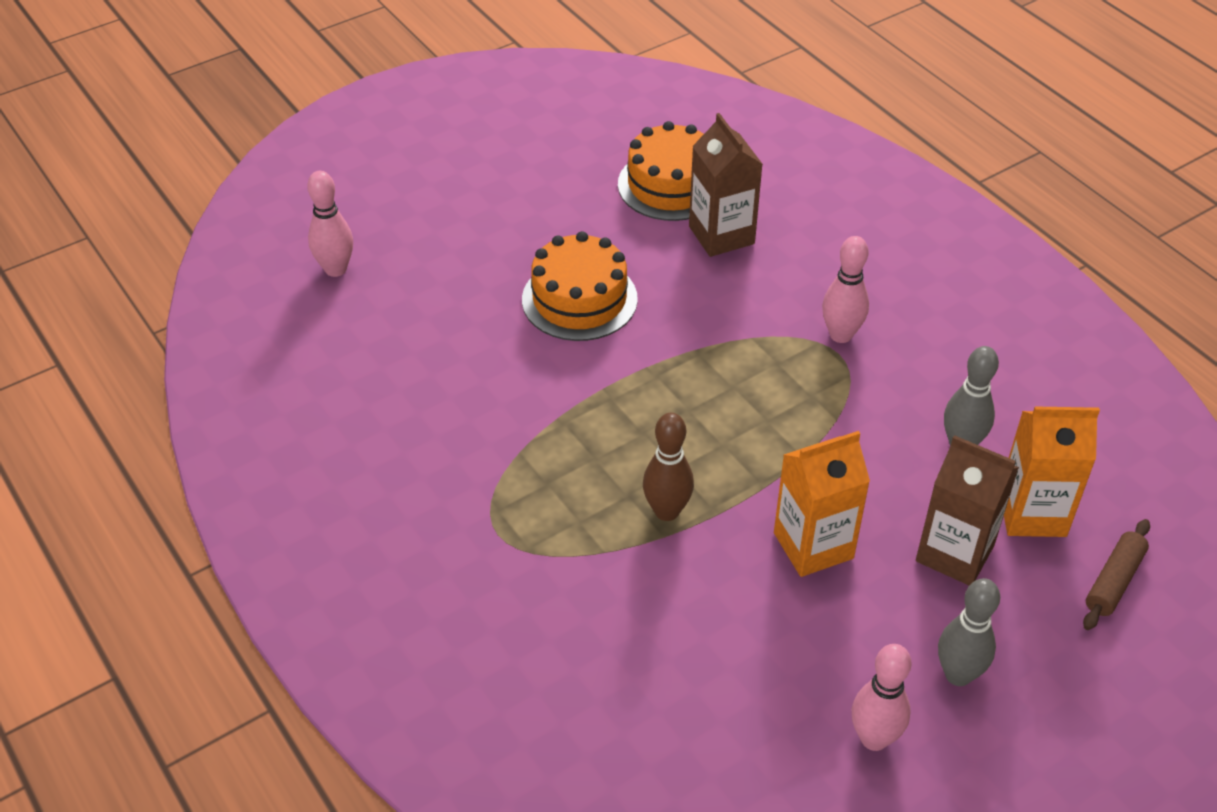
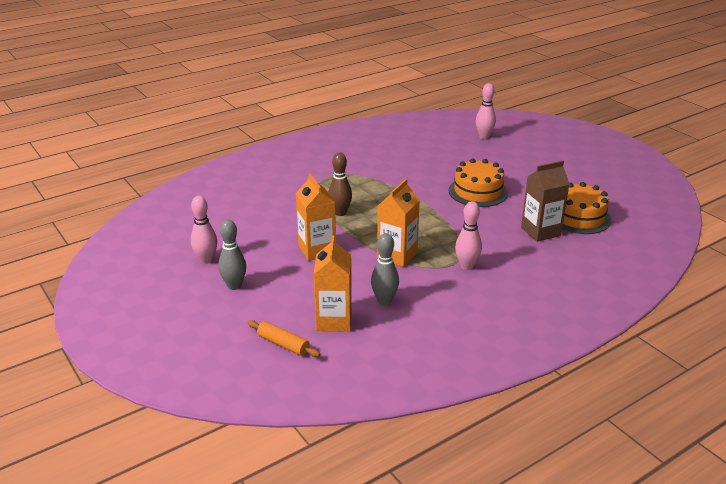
camera: 90 degrees right, 15 degrees down
brown carton [916,435,1019,585] -> none
brown rolling pin [1083,519,1150,630] -> orange rolling pin [248,320,320,357]
none -> orange carton [377,179,420,267]

